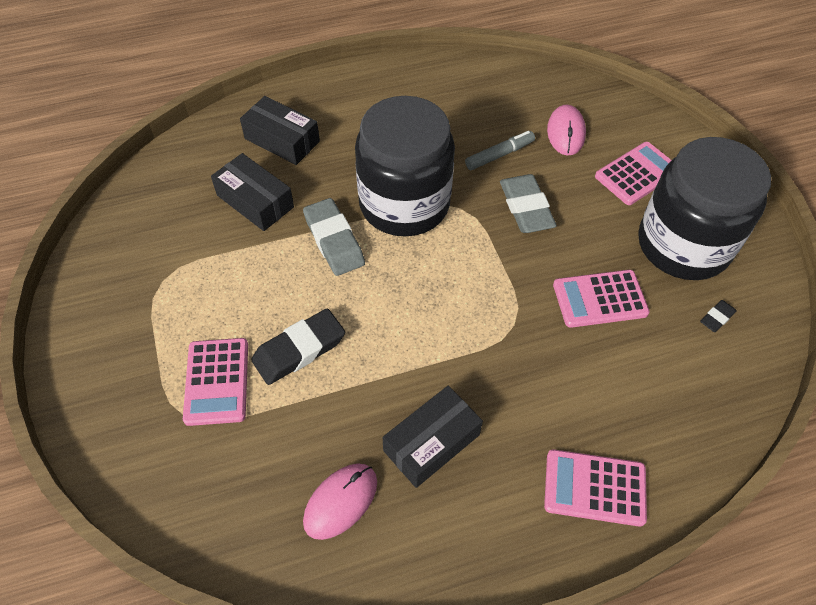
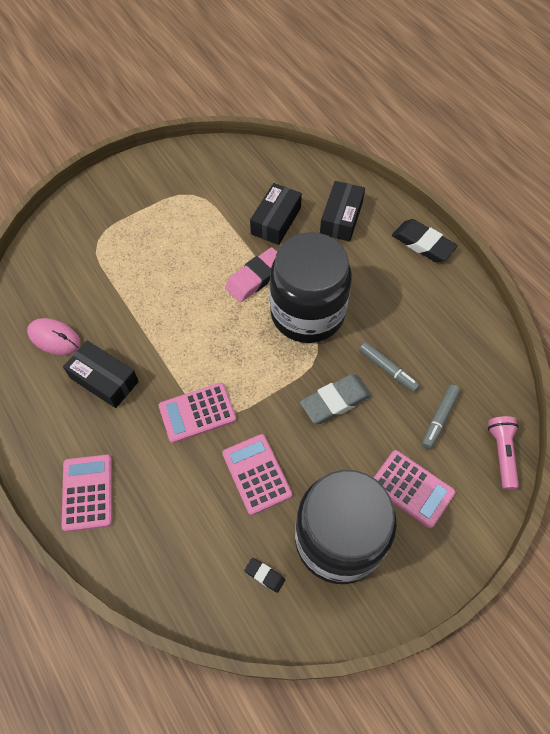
camera: 75 degrees right, 5 degrees up
pink calculator [183,338,248,426] -> pink calculator moved to [158,383,236,443]
black eraser [251,308,345,385] -> black eraser moved to [392,219,458,262]
grey eraser [303,198,365,276] -> pink eraser [225,247,277,302]
pink mouse [547,105,586,155] -> grey marker [422,385,460,449]
none -> pink flashlight [488,416,519,490]

